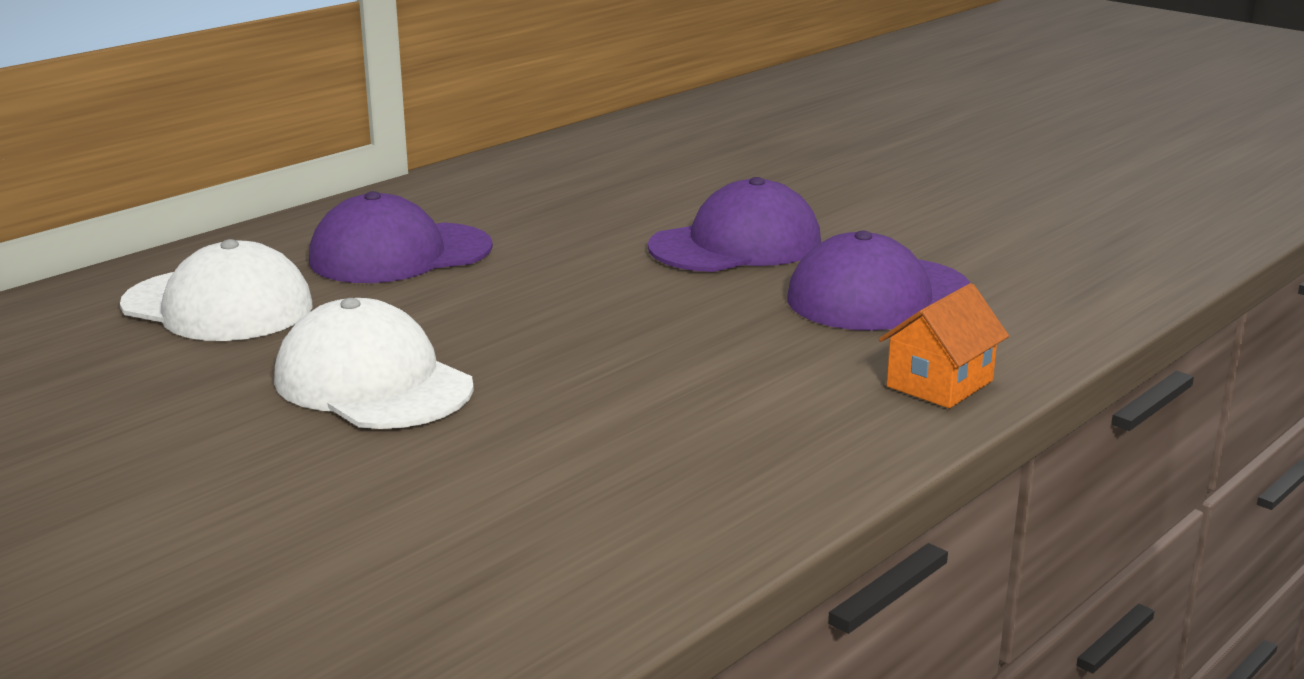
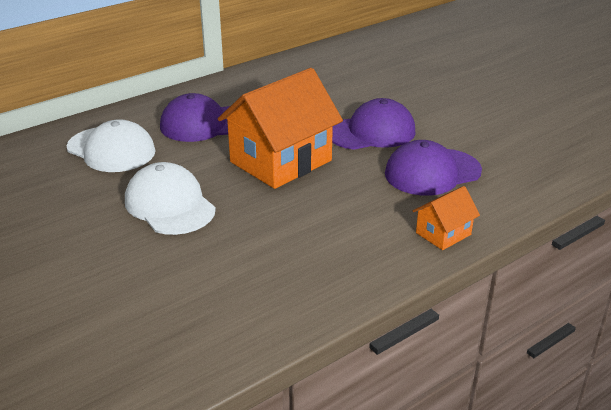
camera: 10 degrees right, 10 degrees up
none -> orange house [218,68,343,189]

